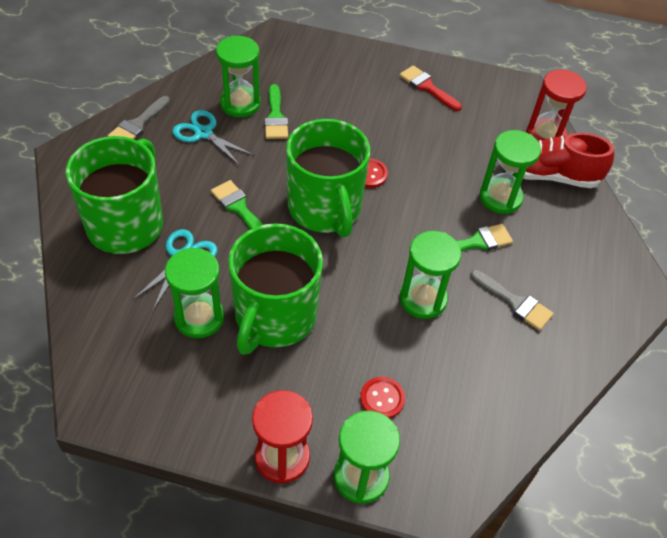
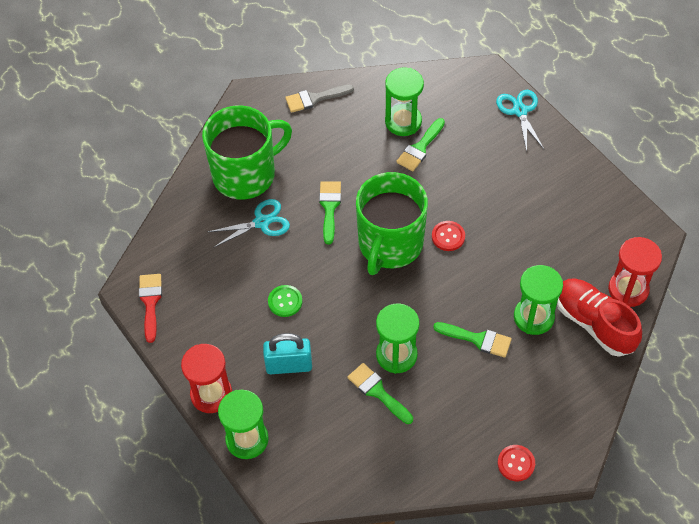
camera: 45 degrees right, 5 degrees up
green hourglass [165,248,224,338] -> none
turquoise scissors [172,110,255,166] -> turquoise scissors moved to [496,90,545,152]
green mug [228,223,323,355] -> green button [268,285,302,317]
red button [360,377,405,419] -> red button moved to [498,445,535,481]
red brush [399,65,462,111] -> red brush moved to [139,274,162,343]
grey brush [470,270,554,331] -> none
none -> turquoise padlock [263,333,312,374]
none -> green brush [347,363,413,424]

